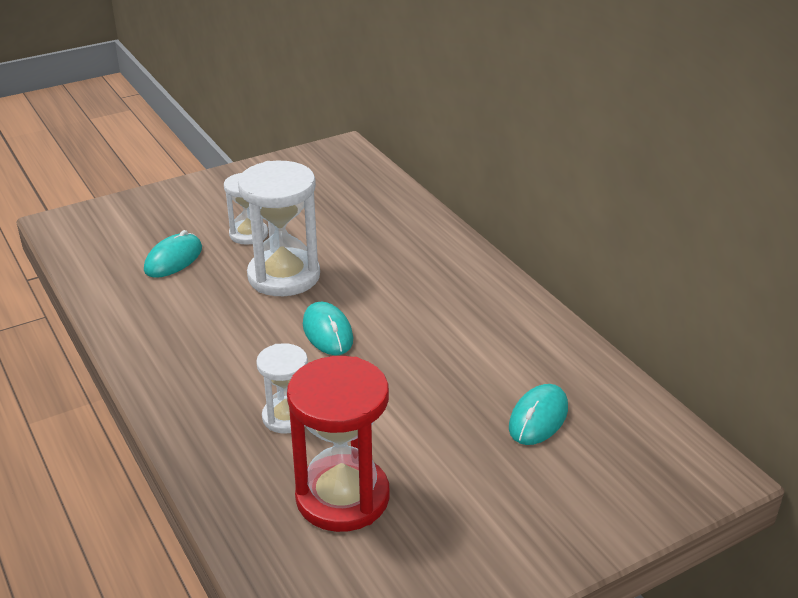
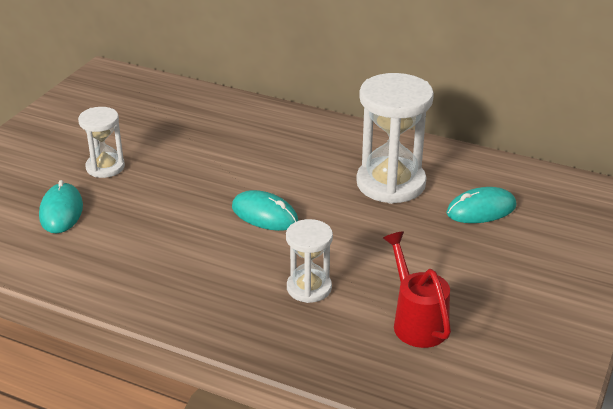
camera: 35 degrees left, 0 degrees up
white hourglass [238,161,320,296] -> white hourglass moved to [356,73,434,204]
red hourglass [287,356,390,532] -> red watering can [383,231,451,348]
turquoise mouse [509,384,568,445] -> turquoise mouse turned 75 degrees clockwise [446,187,517,223]

